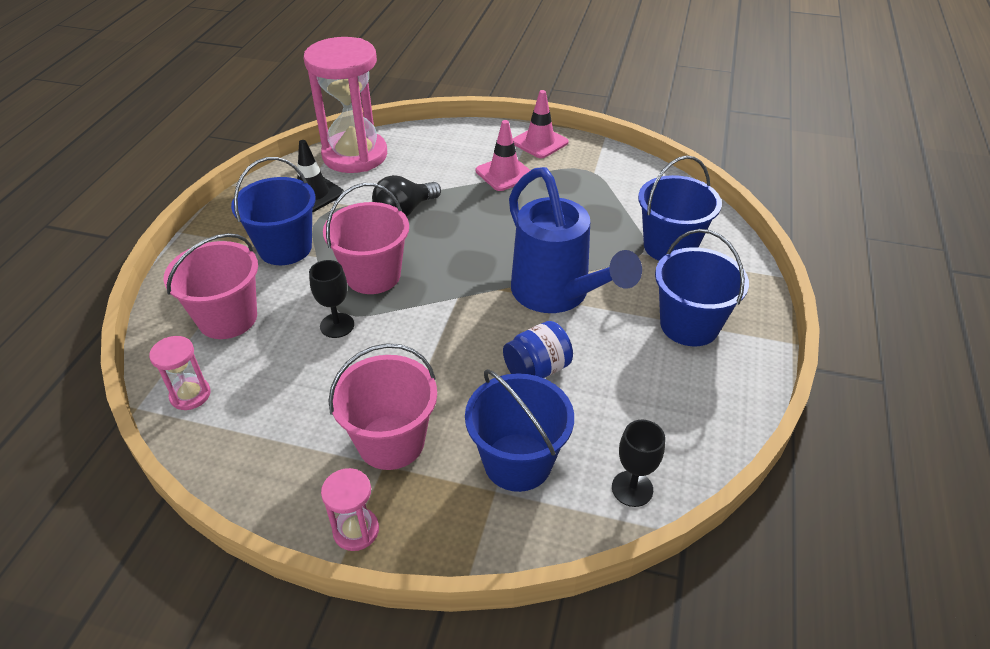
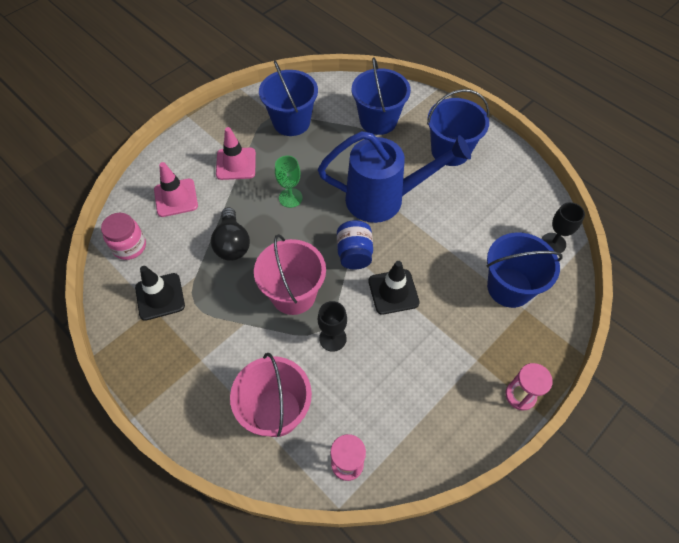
camera: 60 degrees left, 15 degrees up
blue bucket [231,157,315,265] -> blue bucket moved to [259,61,318,136]
pink hourglass [304,37,387,173] -> pink jar [101,213,146,260]
pink bucket [328,343,437,470] -> none
blue jar [503,321,573,378] -> blue jar moved to [337,220,373,270]
pink traffic cone [513,90,569,158] -> pink traffic cone moved to [154,162,198,217]
none -> green goblet [275,156,303,208]
none -> black traffic cone [368,261,420,315]

